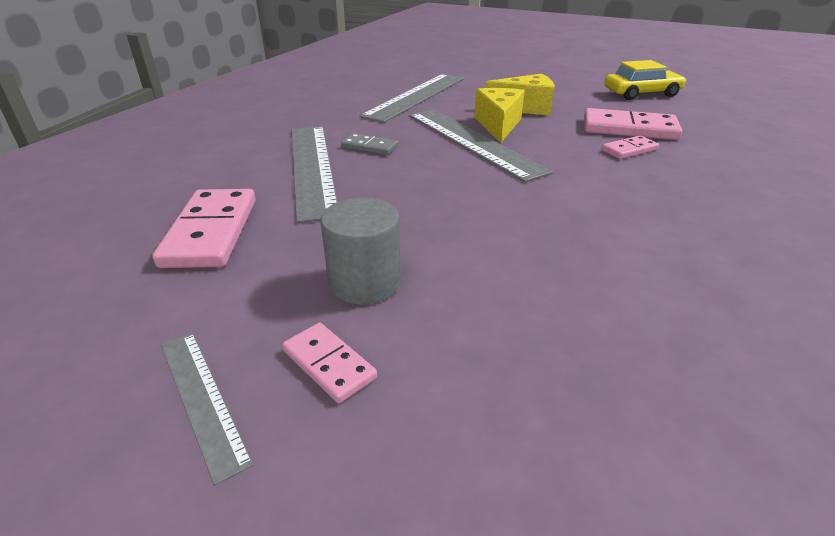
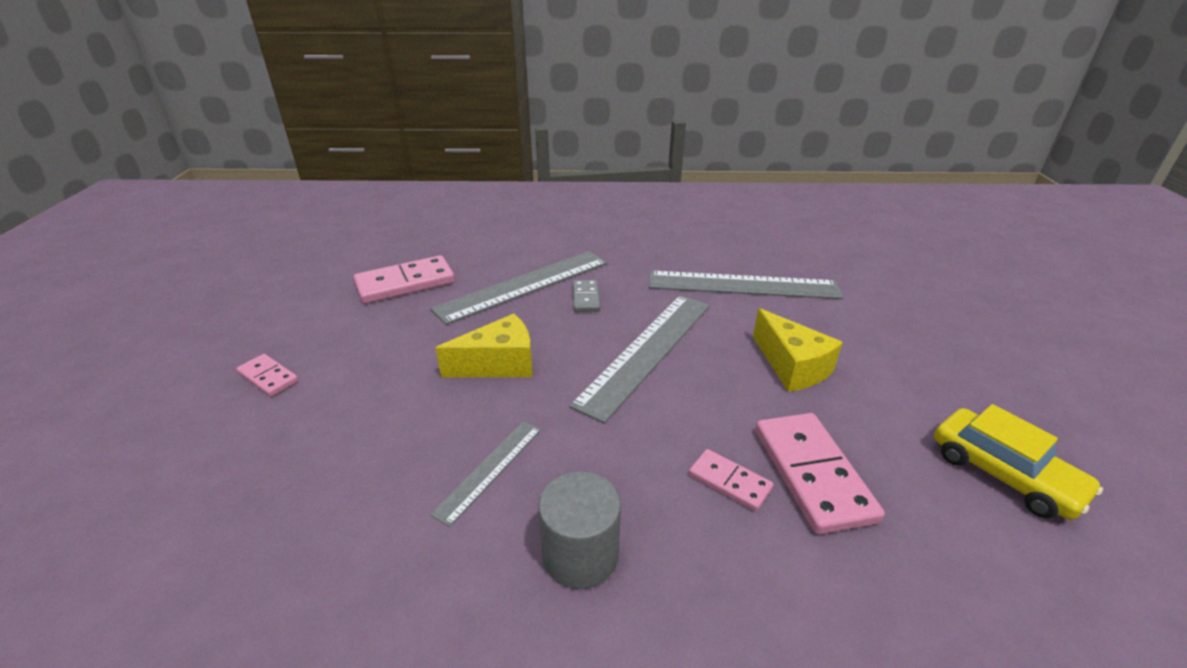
camera: 65 degrees right, 0 degrees up
grey ruler [161,333,254,486] -> grey ruler moved to [430,421,541,527]
pink domino [282,323,377,403] -> pink domino turned 75 degrees counterclockwise [236,354,299,397]
grey cylinder [321,197,401,304] -> grey cylinder moved to [538,471,621,589]
yellow cheese [474,88,525,143] -> yellow cheese moved to [436,314,532,377]

